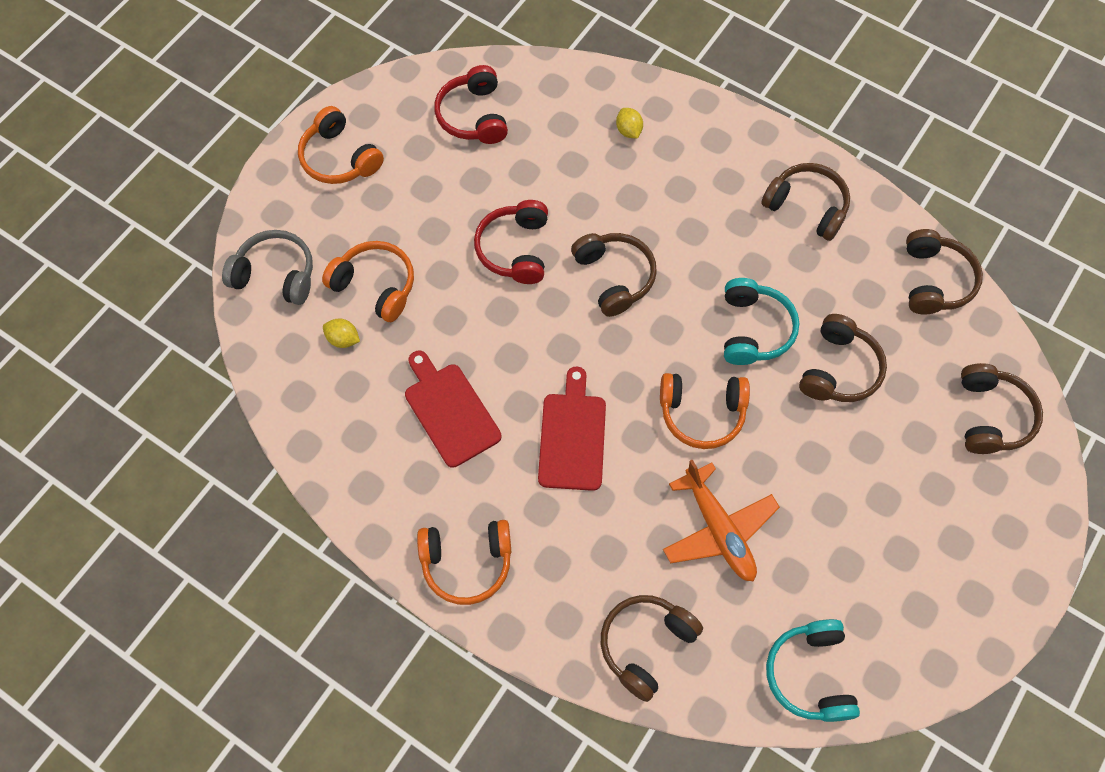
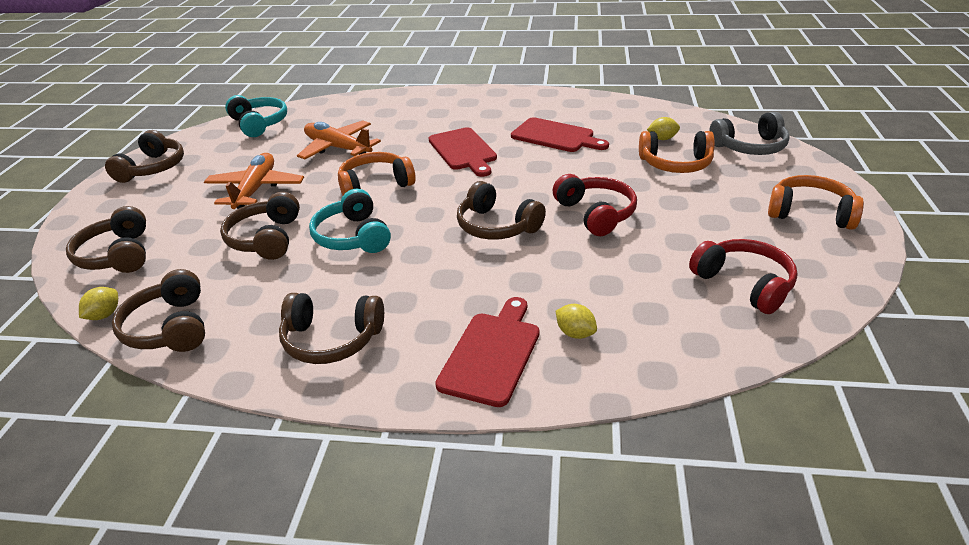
camera: 155 degrees right, 30 degrees down
orange headphones [417,520,511,605] -> none
brown headphones [601,595,703,702] -> brown headphones moved to [105,130,184,183]
none -> yellow lemon [79,287,118,320]
none -> orange plane [204,153,304,209]
none -> red cutting board [435,297,539,407]

